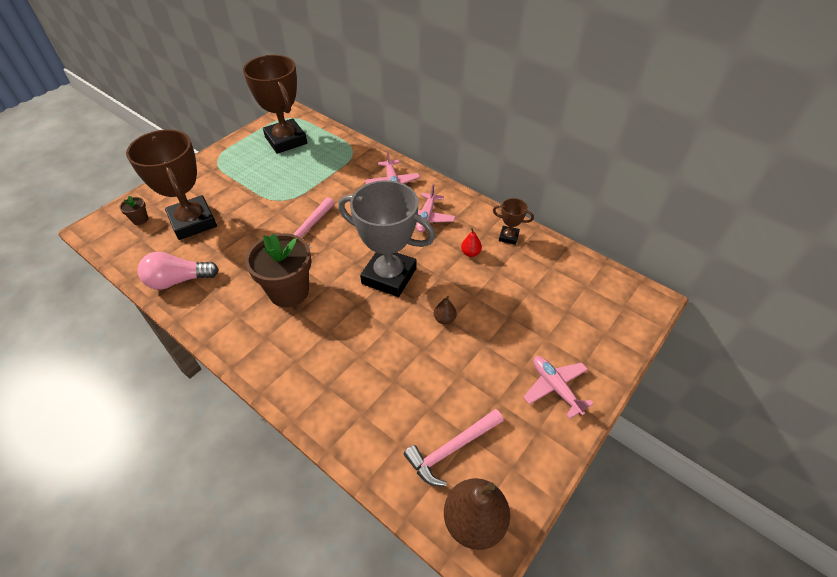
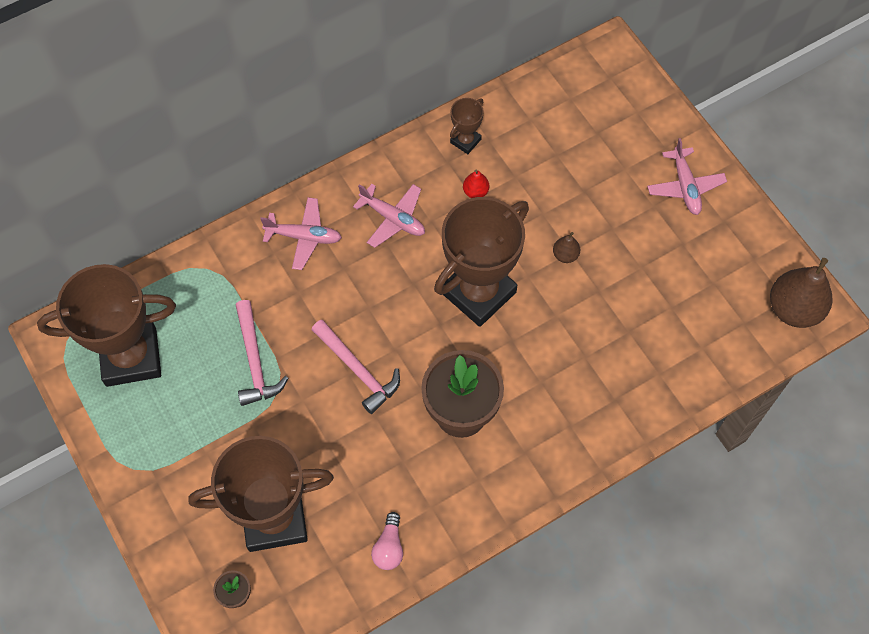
camera: 70 degrees left, 15 degrees up
pink light bulb [138,252,219,290] -> pink light bulb [371,512,403,570], size x0.60
grey trophy [338,180,435,297] -> brown trophy [434,197,529,327]
pink hammer [404,409,504,486] -> pink hammer moved to [236,300,288,406]
pink plane [524,356,594,419] -> pink plane turned 90 degrees counterclockwise [647,138,727,215]

